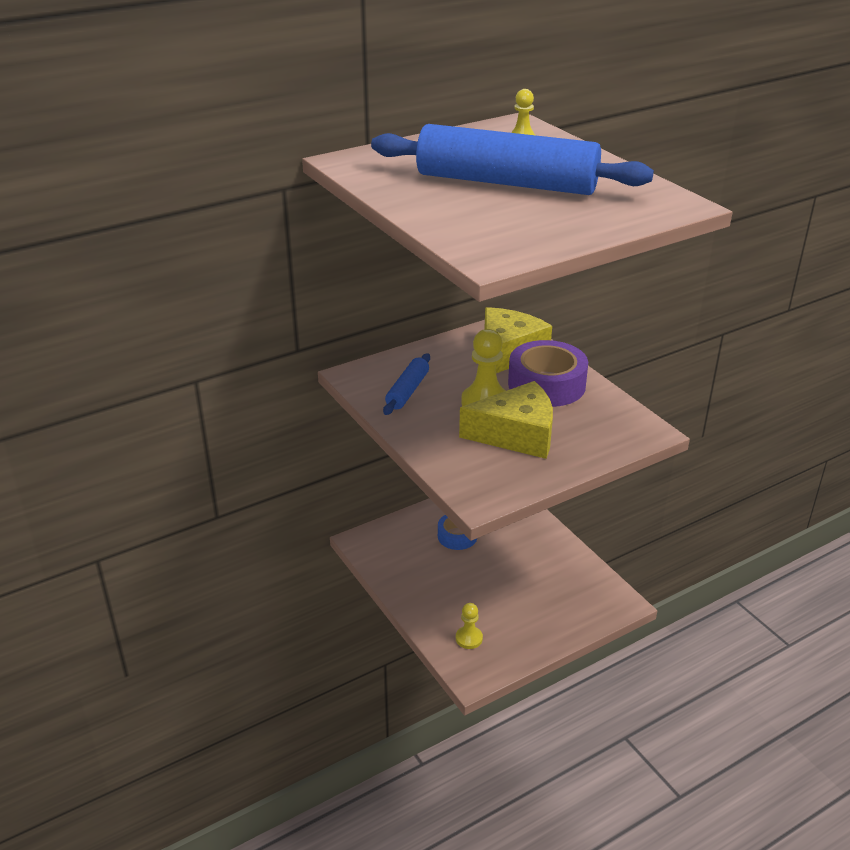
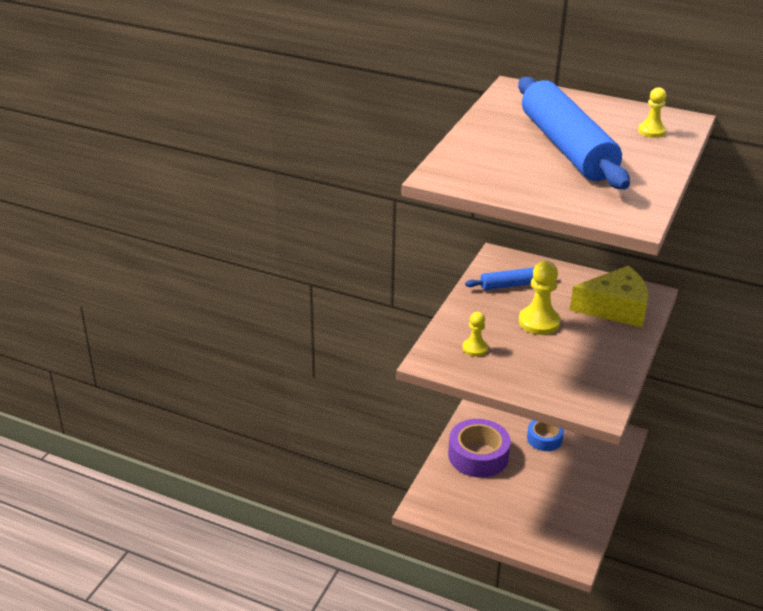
camera: 55 degrees right, 0 degrees up
yellow pawn [456,603,483,649] -> yellow pawn moved to [462,312,488,357]
yellow cheese [459,381,553,459] -> none
purple tape [508,340,588,407] -> purple tape moved to [448,419,511,477]

